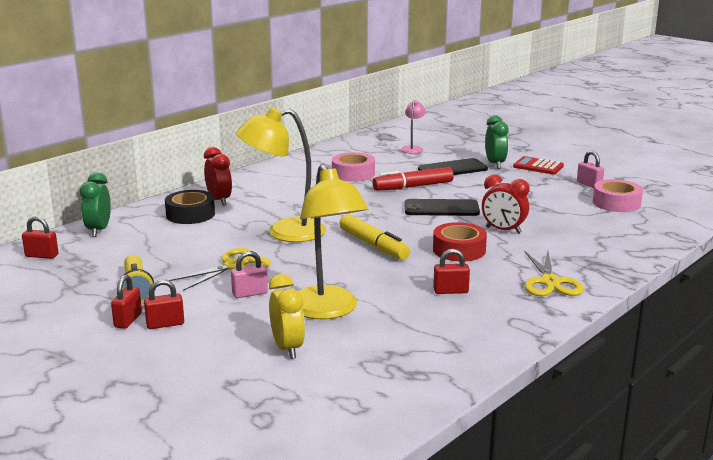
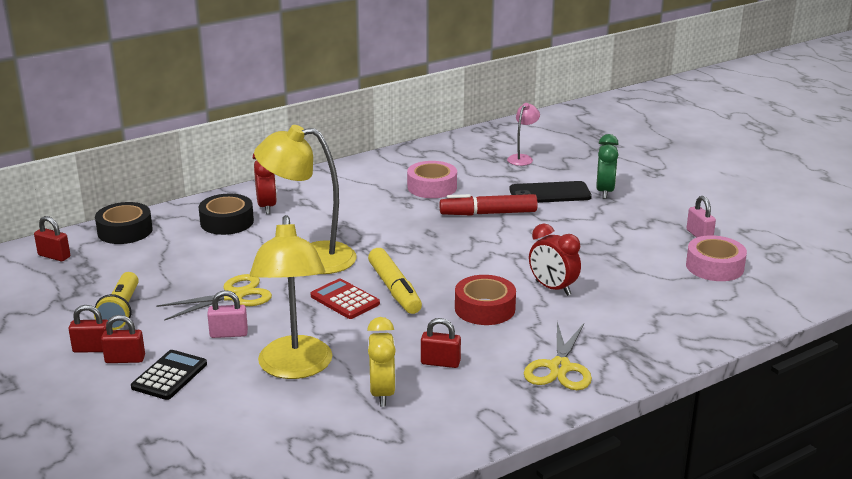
camera: 15 degrees right, 5 degrees up
green clock [80,172,111,237] -> black tape [95,202,153,244]
red padlock [111,275,142,329] -> red padlock turned 60 degrees clockwise [68,305,108,353]
yellow clock [269,274,305,359] -> yellow clock moved to [367,317,396,407]
black phone [404,199,480,216] -> none
red calculator [513,156,564,175] -> red calculator moved to [311,279,380,319]
none -> black calculator [131,350,207,400]

